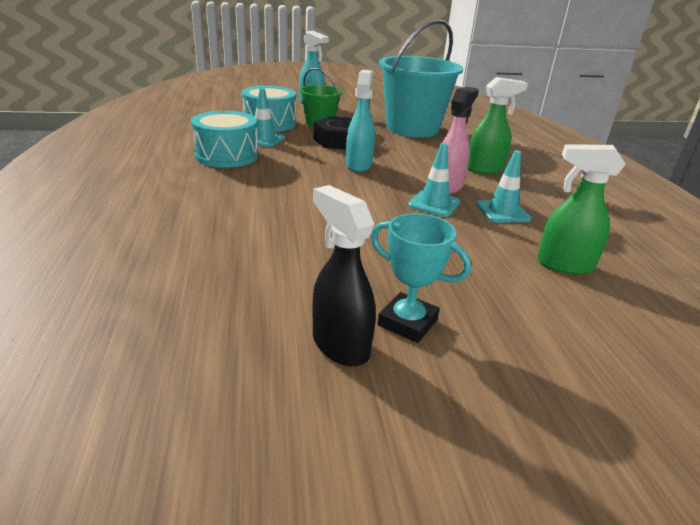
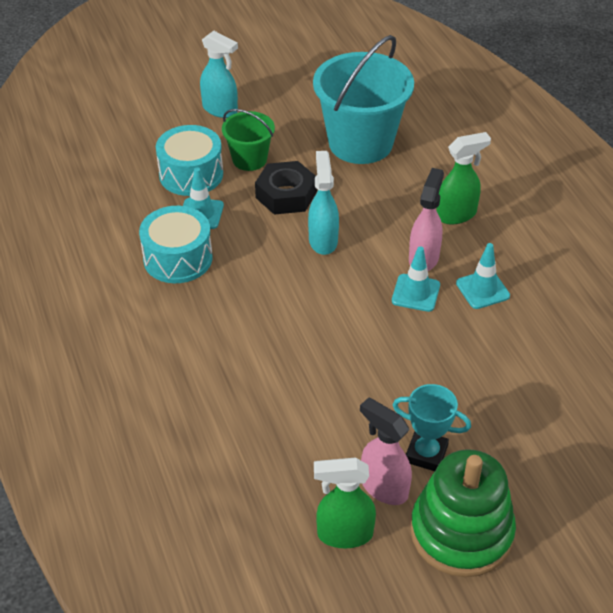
camera: 10 degrees left, 15 degrees up
black spray bottle [312,185,376,367] -> pink spray bottle [360,397,412,505]
green spray bottle [537,144,626,275] -> green spray bottle moved to [314,457,376,548]
none -> green stacking toy [410,449,516,577]

